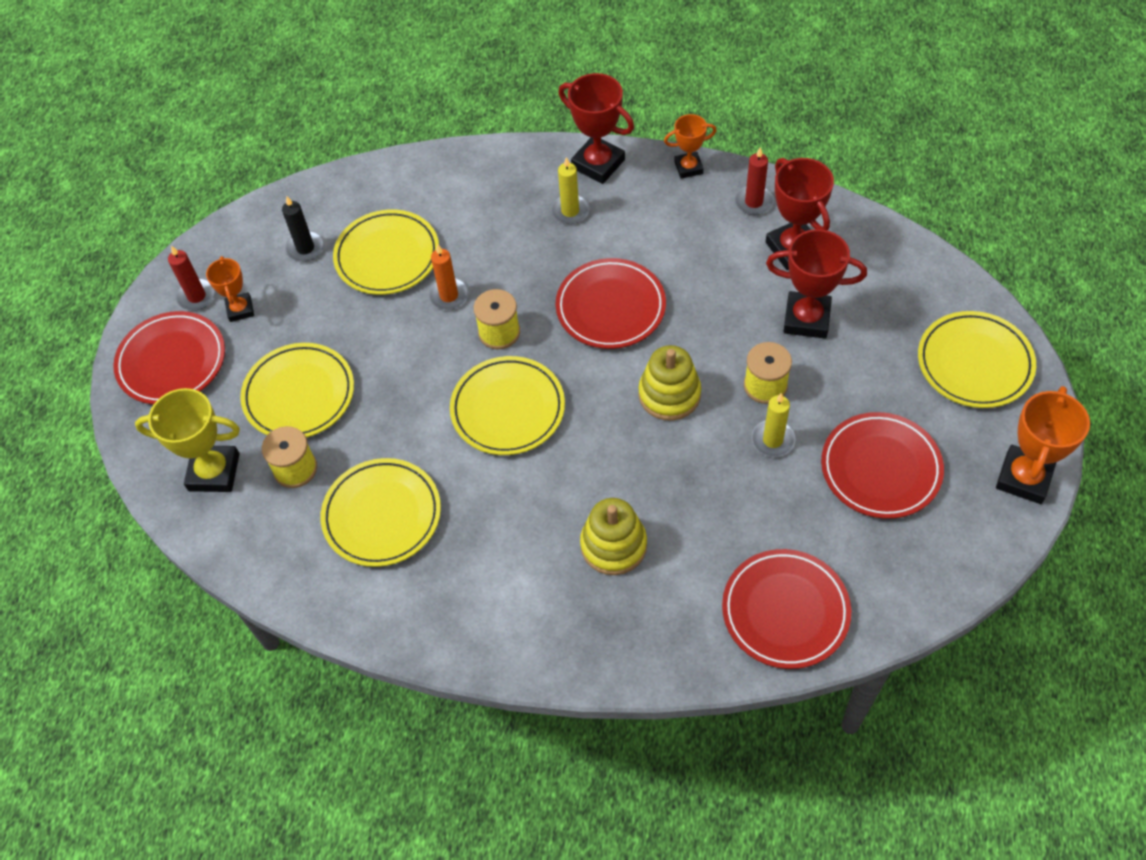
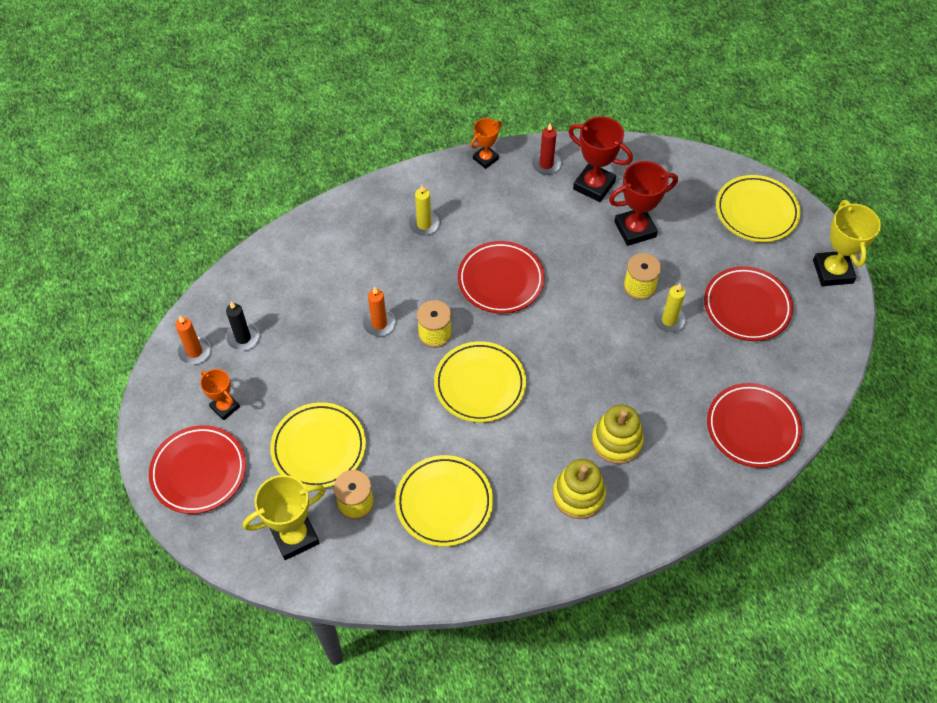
camera: 35 degrees left, 0 degrees up
red candle [168,246,215,311] -> none
yellow plate [333,209,439,295] -> none
red trophy [558,73,634,184] -> none
yellow stacking toy [638,345,701,421] -> yellow stacking toy moved to [553,459,606,519]
orange trophy [996,386,1090,504] -> yellow trophy [813,200,881,286]
none -> orange candle [175,316,211,365]

